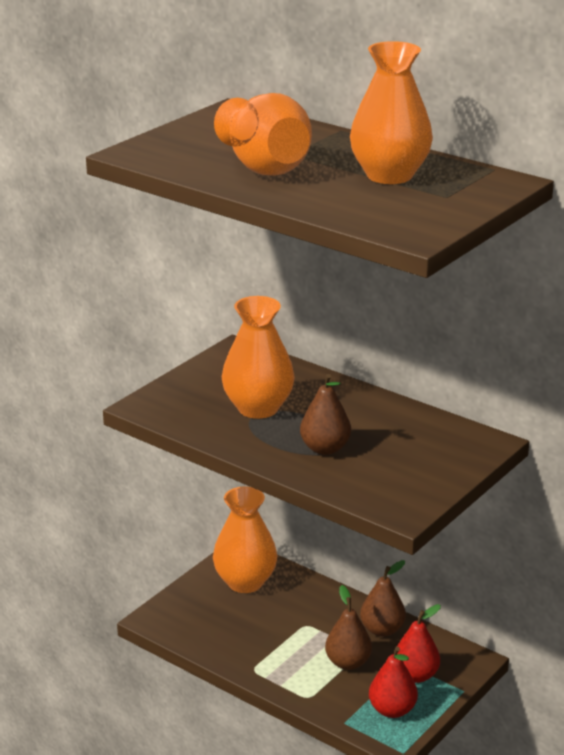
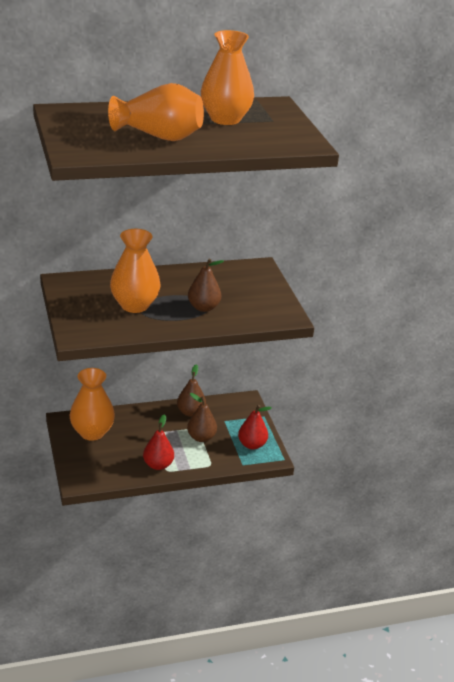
camera: 55 degrees left, 5 degrees up
red pear [397,604,441,683] -> red pear moved to [143,414,174,470]

